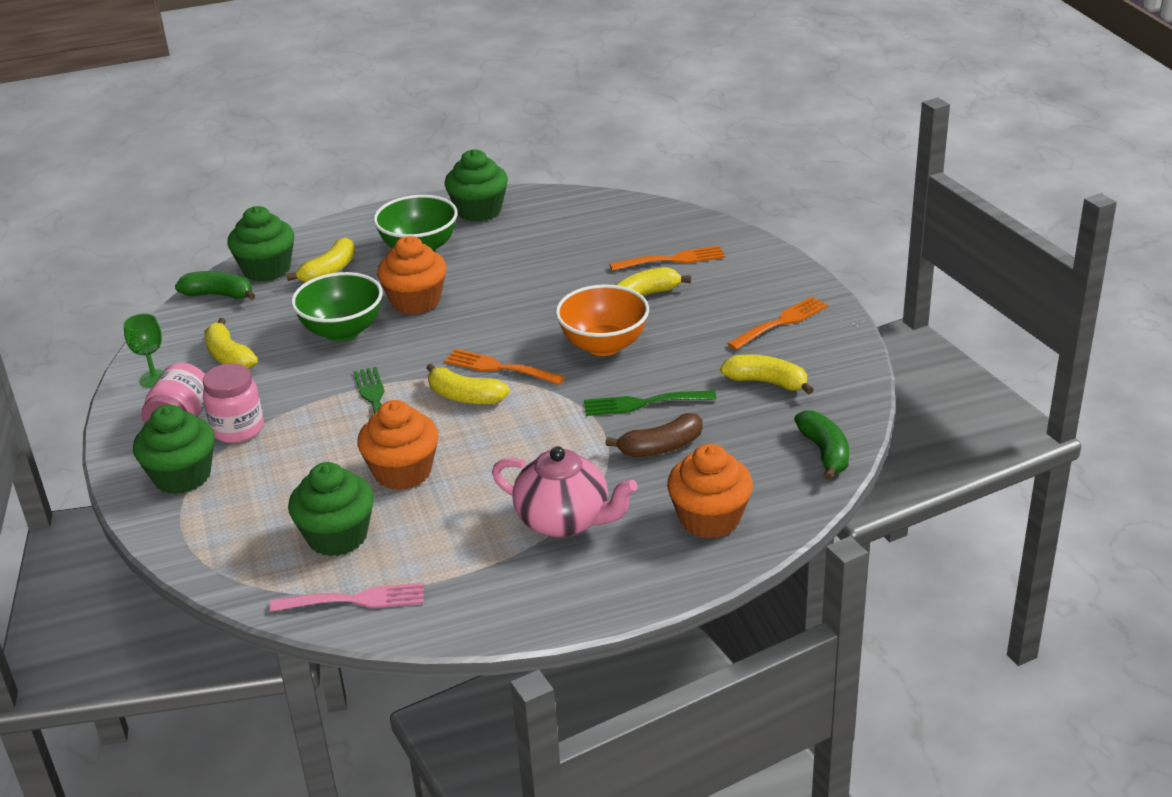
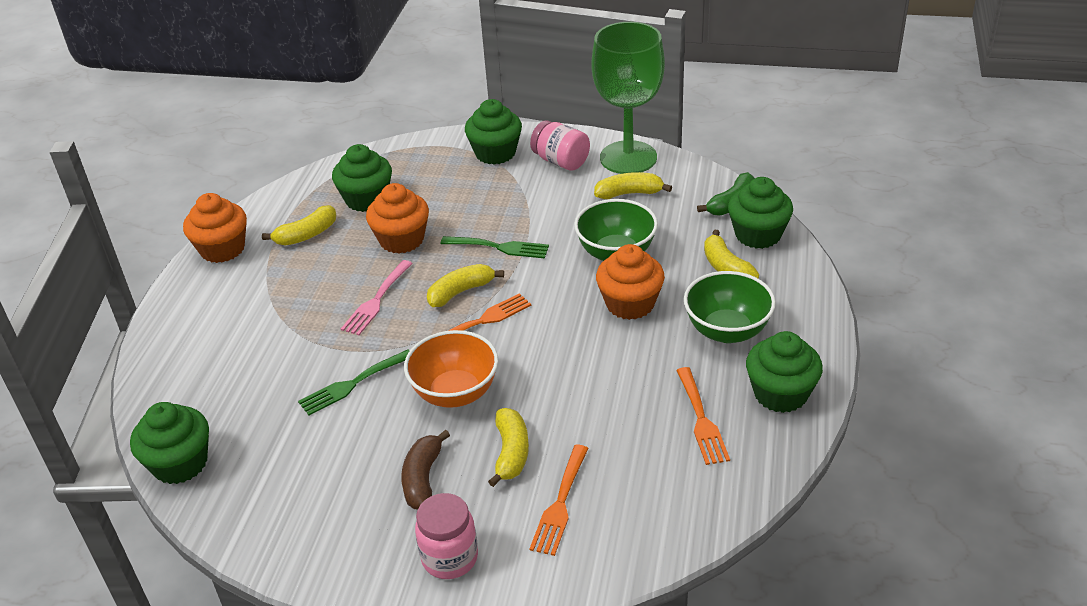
camera: 120 degrees right, 5 degrees up
green goblet [124,313,164,387] -> green goblet [592,22,665,174], size x2.49
pink jar [203,363,264,443] -> pink jar moved to [415,493,478,579]
pink fork [270,582,424,612] -> pink fork moved to [341,260,413,335]
pink teapot [492,446,637,537] -> none
green fork [584,390,717,416] -> green fork turned 150 degrees counterclockwise [298,350,410,415]
brown banana [605,413,703,457] -> brown banana moved to [401,430,450,509]
orange cupcake [667,444,753,539] -> orange cupcake moved to [183,193,247,263]
yellow banana [720,355,814,395] -> yellow banana moved to [262,205,336,245]
orange fork [727,296,828,350] -> orange fork moved to [676,367,730,465]
green banana [794,410,849,480] -> green cupcake [130,402,209,484]

